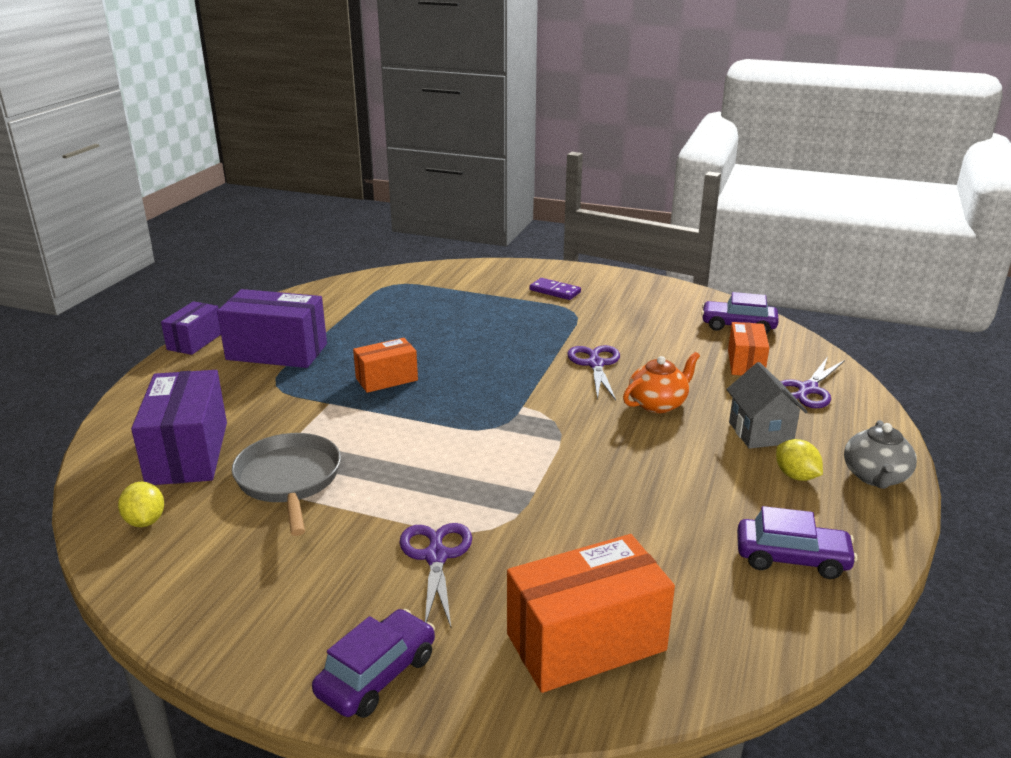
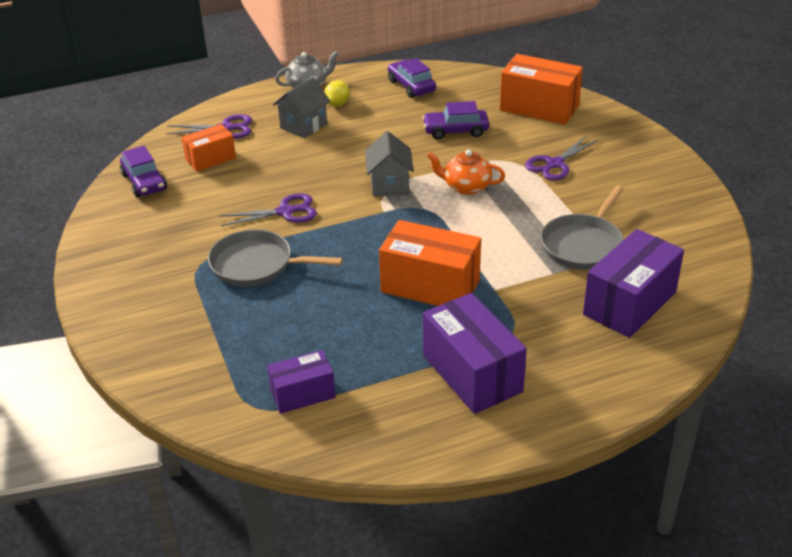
camera: 130 degrees left, 10 degrees up
yellow lemon [118,482,164,527] -> none
purple box [161,301,221,355] -> purple box moved to [267,350,336,414]
purple car [312,609,435,718] -> purple car moved to [422,101,489,140]
orange box [353,338,418,393] -> orange box [379,220,481,306], size x1.69
purple domino [530,278,581,300] -> none
purple scissors [567,345,620,400] -> purple scissors turned 150 degrees counterclockwise [219,193,317,226]
orange teapot [623,352,700,413] -> orange teapot moved to [427,150,505,195]
none -> grey pan [208,230,343,287]
none -> grey house [365,131,414,197]

